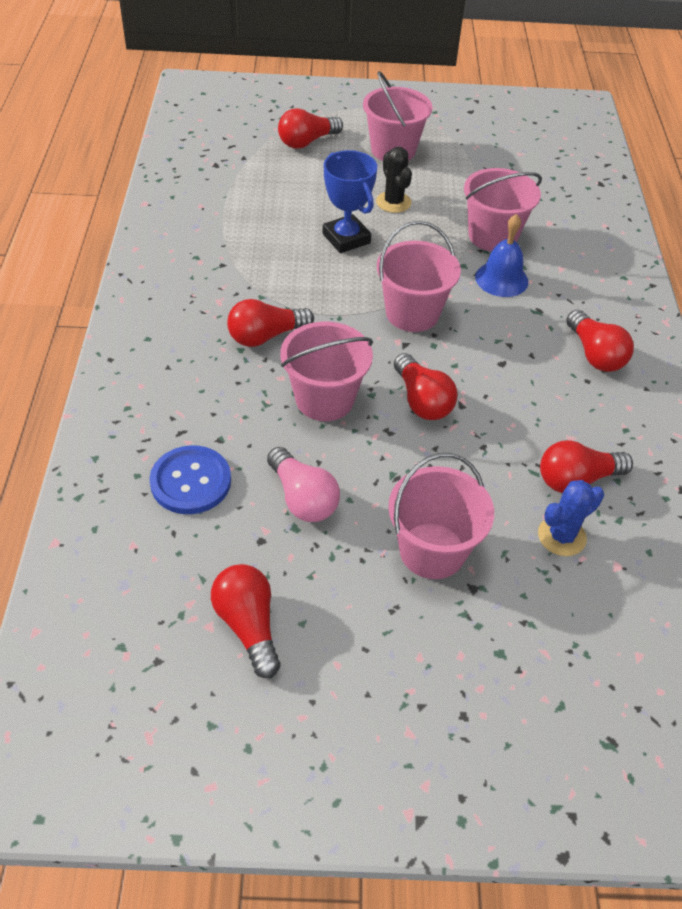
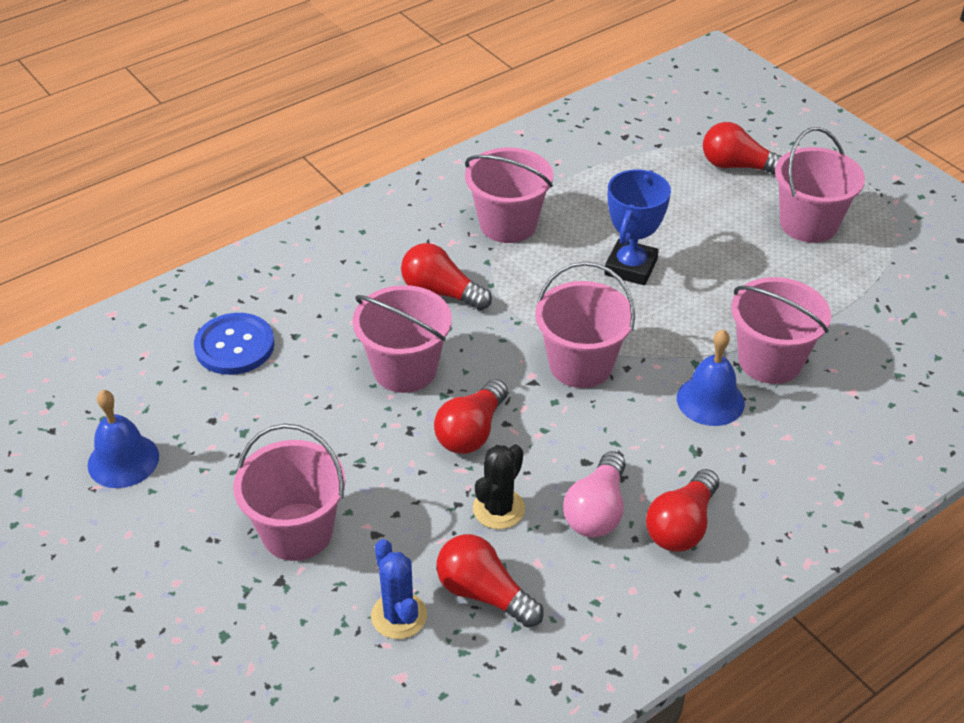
camera: 55 degrees right, 5 degrees down
red light bulb [211,564,281,678] -> blue bell [88,390,159,488]
pink light bulb [267,447,340,522] -> pink light bulb moved to [563,451,626,537]
black cactus [376,147,412,213] -> black cactus moved to [473,444,525,529]
blue cactus [538,480,604,556] -> blue cactus turned 45 degrees clockwise [371,539,427,639]
none -> pink bucket [465,147,553,243]

